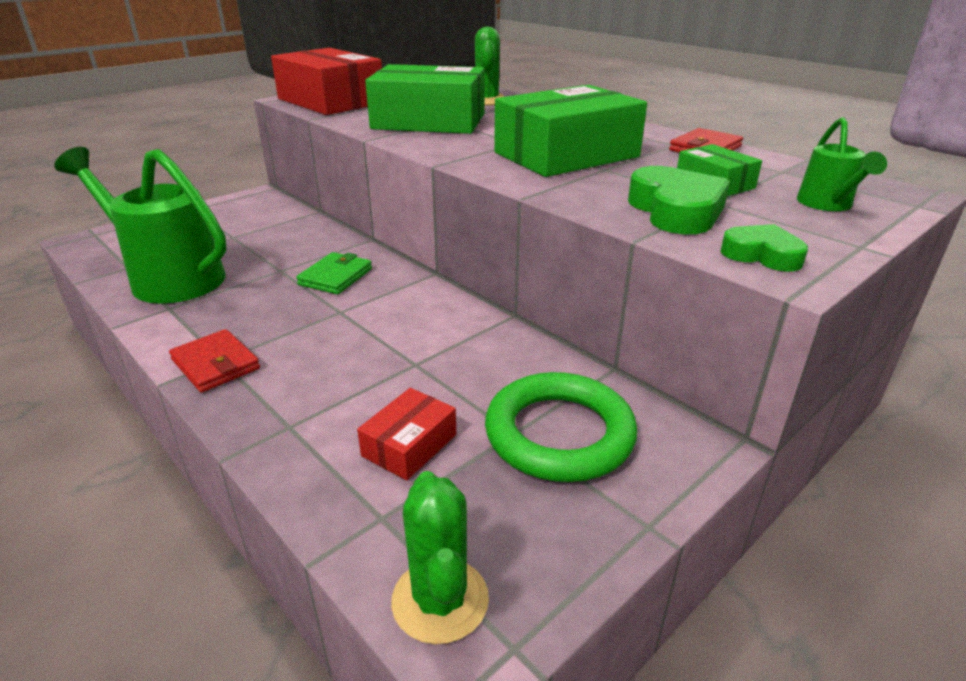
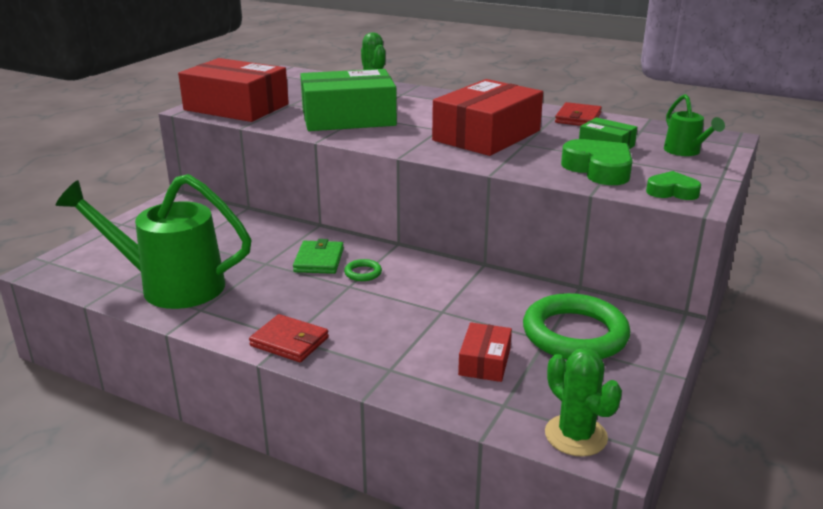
camera: 20 degrees left, 5 degrees down
green box [494,85,647,177] -> red box [432,79,543,156]
none -> green ring [344,259,382,281]

